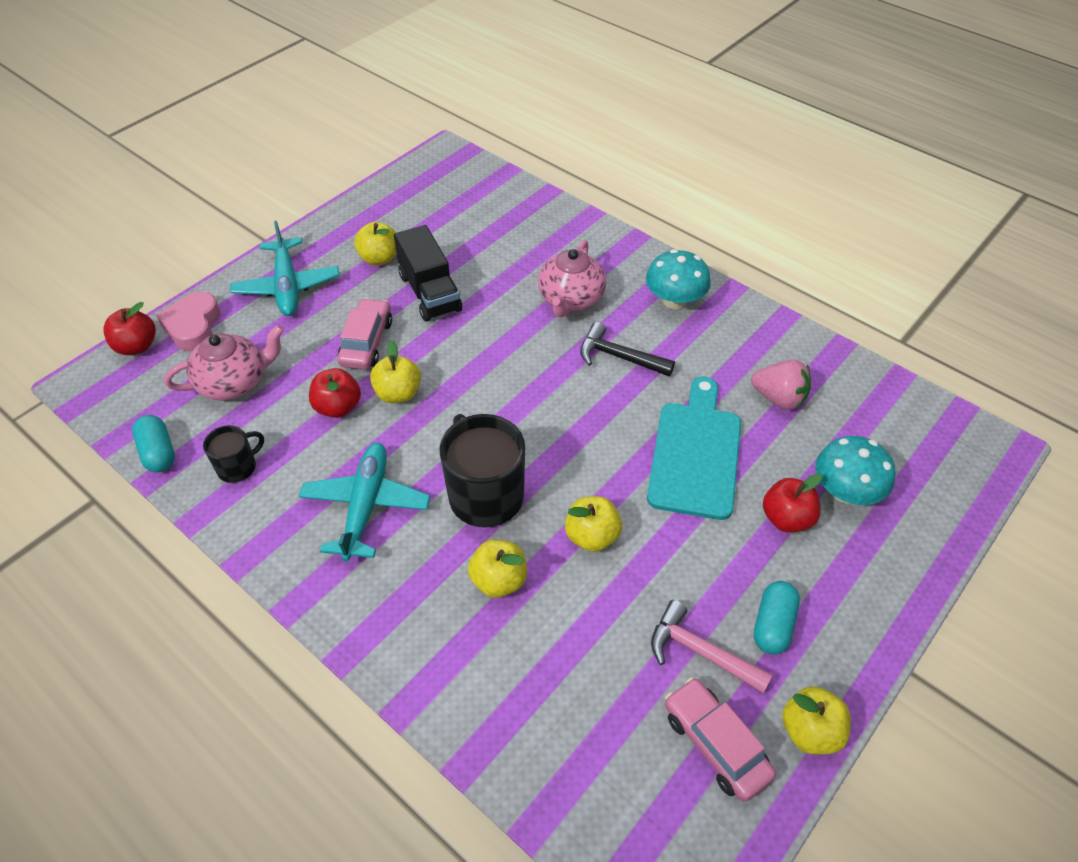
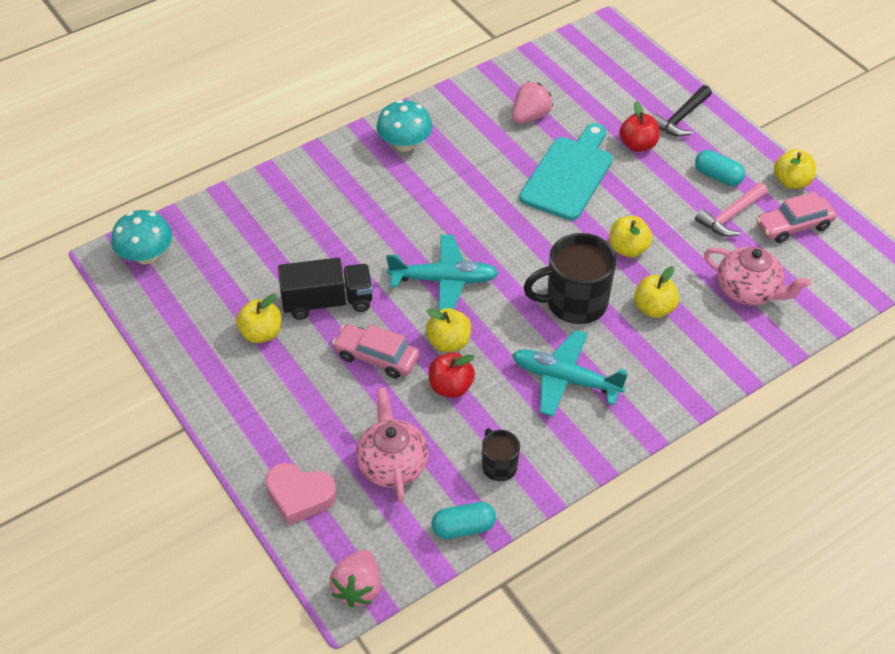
camera: 75 degrees left, 0 degrees up
red apple [103,302,156,355] -> none
turquoise plane [230,221,340,316] -> turquoise plane moved to [386,235,498,311]
pink teapot [538,240,606,318] -> pink teapot moved to [704,247,810,305]
black hammer [580,322,675,377] -> black hammer moved to [652,85,712,137]
turquoise cutting board [647,377,741,520] -> turquoise cutting board turned 90 degrees clockwise [519,123,613,220]
turquoise mushroom [816,436,896,505] -> turquoise mushroom moved to [111,210,172,264]
none -> pink strawberry [330,550,381,607]

